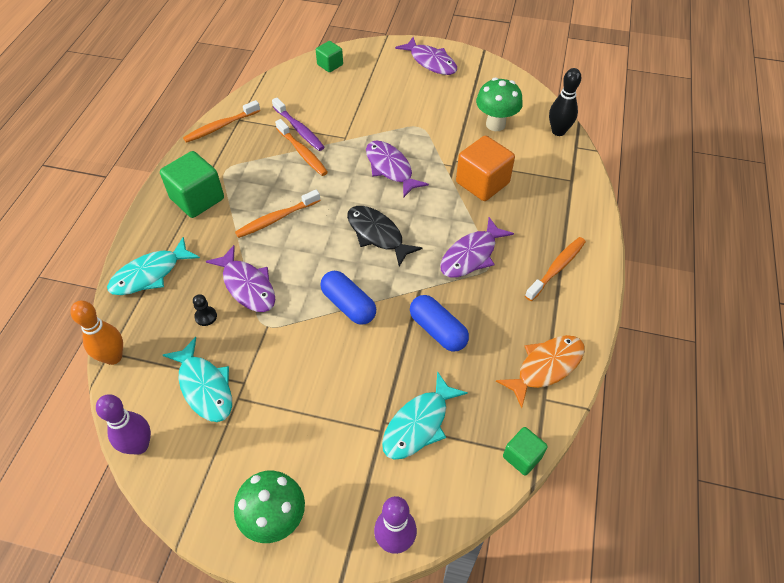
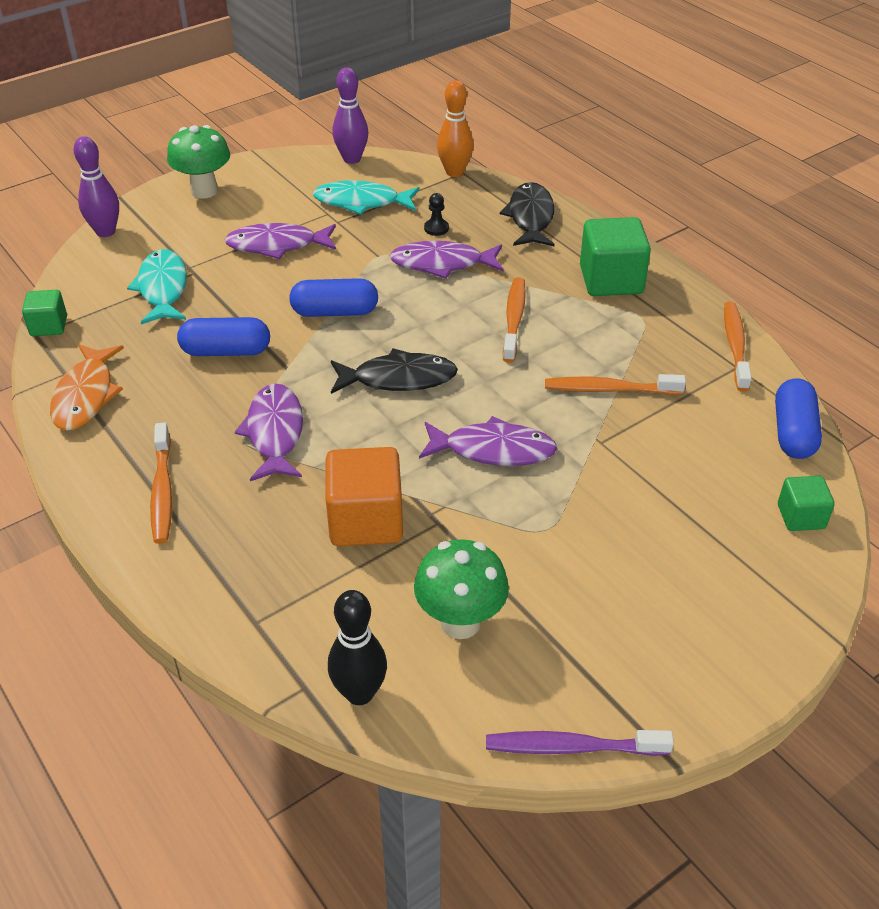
camera: 130 degrees right, 10 degrees down
turquoise fish [107,237,200,295] -> black fish [500,182,555,246]
purple toothbrush [272,97,325,151] -> purple toothbrush moved to [486,730,674,756]
purple fish [395,37,457,75] -> purple fish moved to [225,223,336,259]
none -> blue capsule [775,378,822,459]

